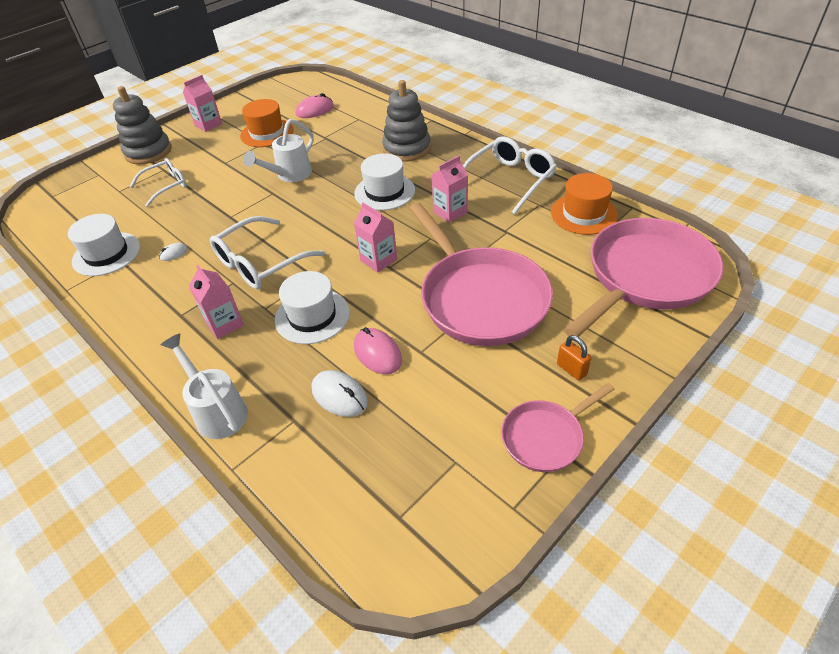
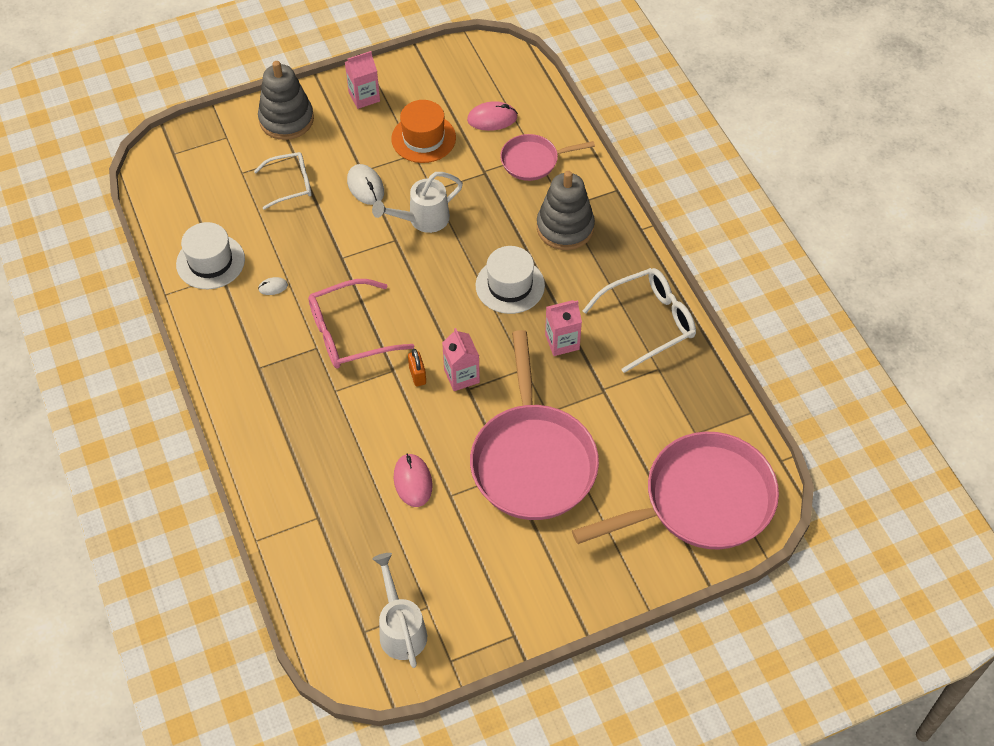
camera: 20 degrees right, 10 degrees up
white watering can [160,333,248,439] -> white watering can moved to [372,553,427,668]
pink carton [189,265,244,339] -> none
white glasses [210,216,325,289] -> pink glasses [308,279,414,368]
white hat [275,271,350,344] -> none
white mouse [312,370,368,417] -> white mouse moved to [347,164,384,205]
pink pan [501,383,614,472] -> pink pan moved to [500,134,595,181]
orange hat [551,173,618,235] -> none
orange padlock [557,335,591,380] -> orange padlock moved to [408,349,426,386]

